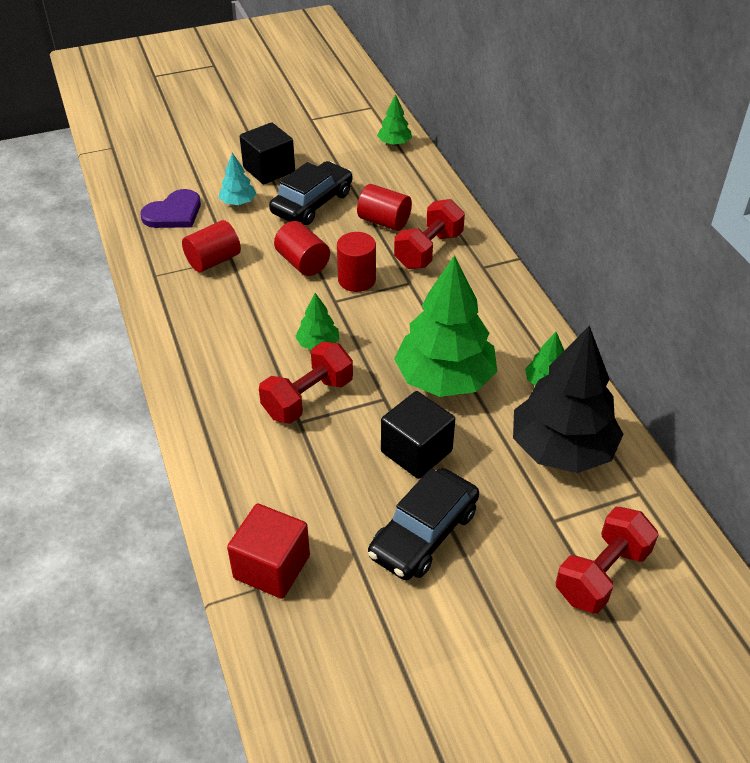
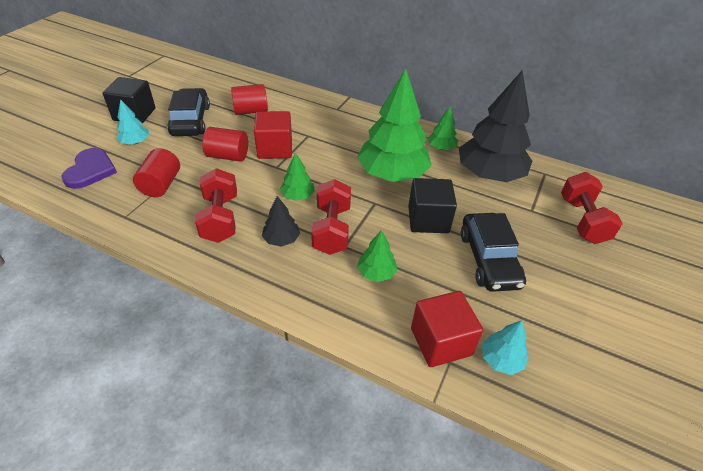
camera: 45 degrees left, 0 degrees up
red cylinder [337,232,376,292] -> red cube [254,111,292,159]
green tree [377,94,412,146] -> green tree moved to [357,230,397,282]
red dumbbell [394,199,465,269] -> red dumbbell moved to [195,168,237,243]
none -> black tree [262,196,300,247]
none -> turquoise tree [482,320,529,375]

